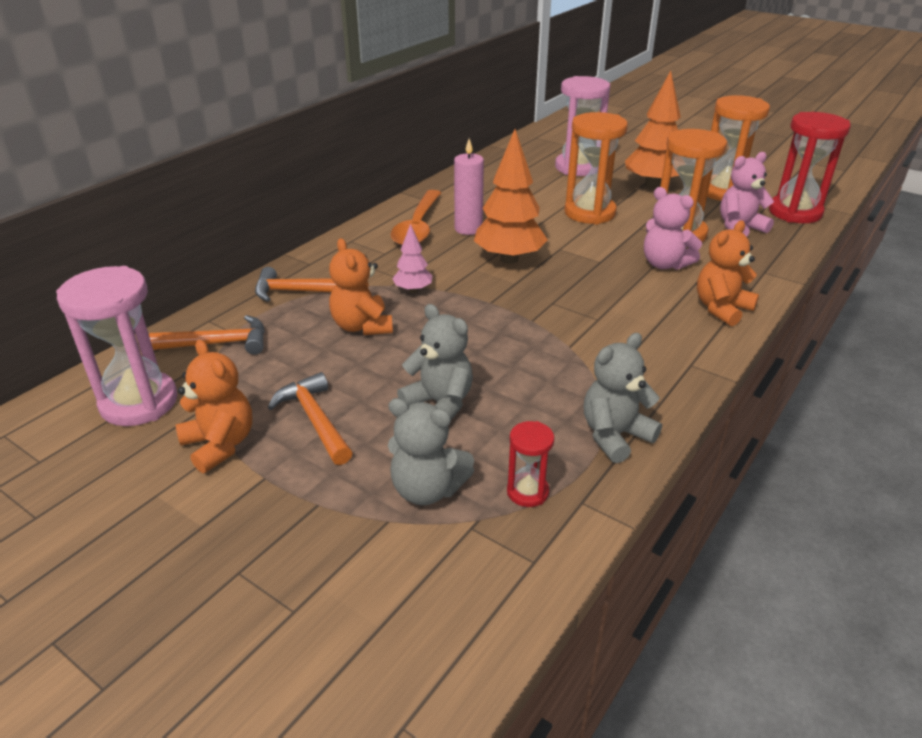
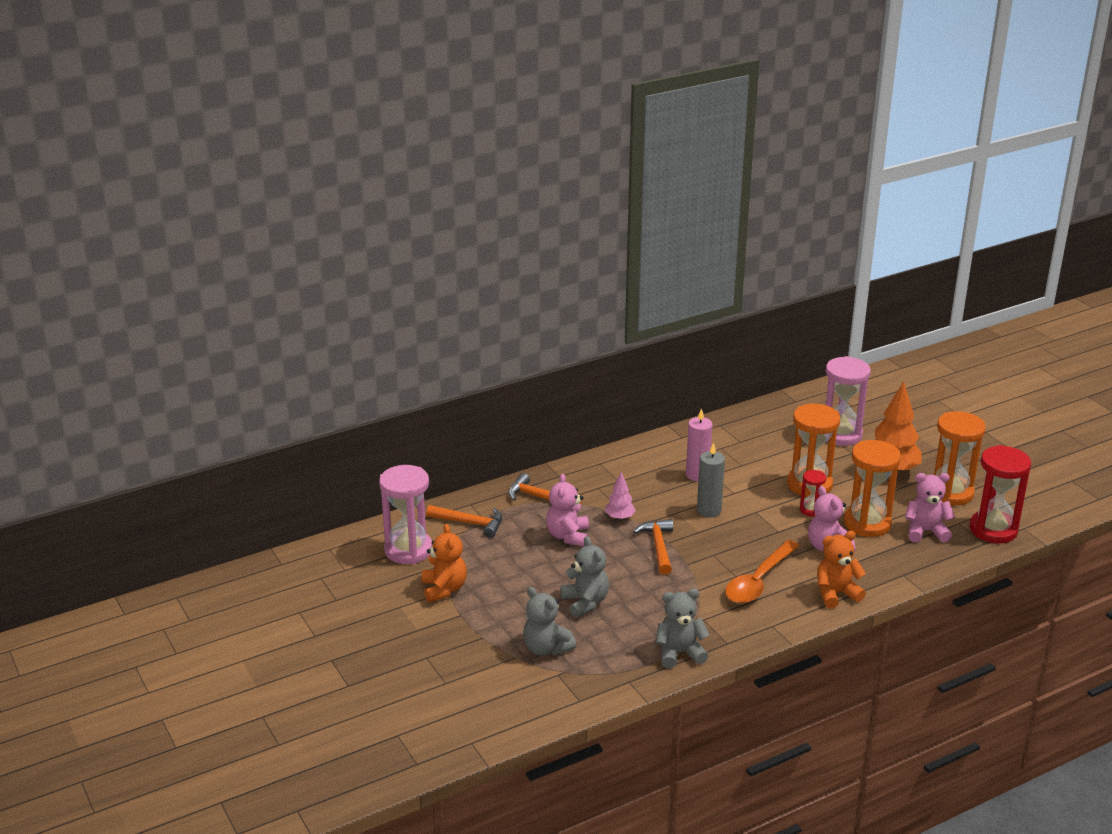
camera: 25 degrees right, 5 degrees down
orange hammer [267,372,352,465] -> orange hammer moved to [633,519,673,575]
orange teddy bear [329,238,393,335] -> pink teddy bear [546,474,589,547]
orange spoon [391,190,441,246] -> orange spoon moved to [725,540,799,603]
orange tree [474,129,548,264] -> grey candle [697,443,725,517]
red hourglass [507,421,554,507] -> red hourglass moved to [800,470,826,517]

